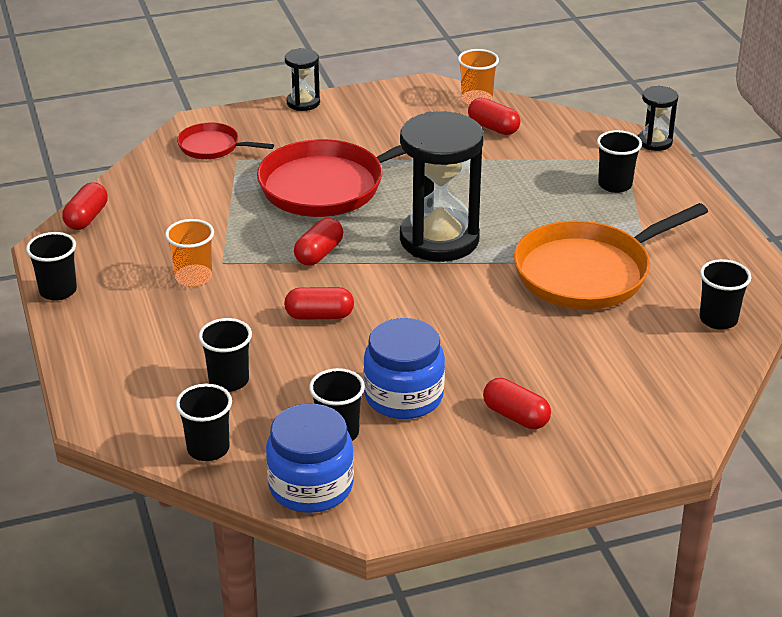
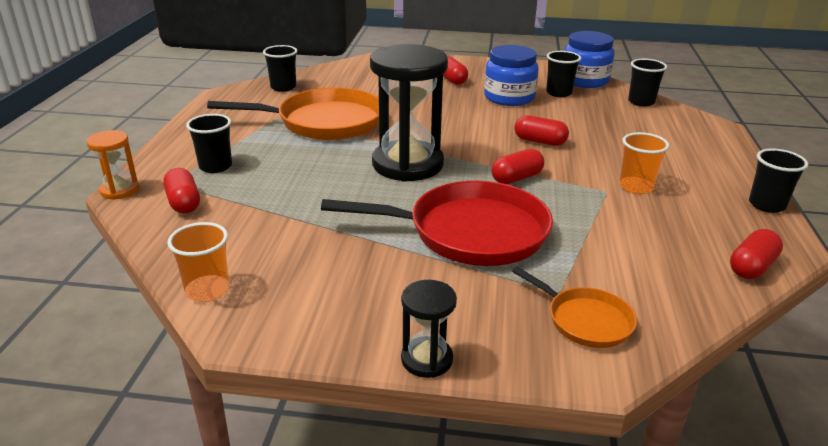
camera: 155 degrees left, 5 degrees down
red pan [177,122,274,159] -> orange pan [512,267,637,348]
black cup [198,318,252,392] -> none
red capsule [468,98,520,135] -> red capsule moved to [163,168,200,213]
black hourglass [638,86,678,151] -> orange hourglass [86,130,139,200]

